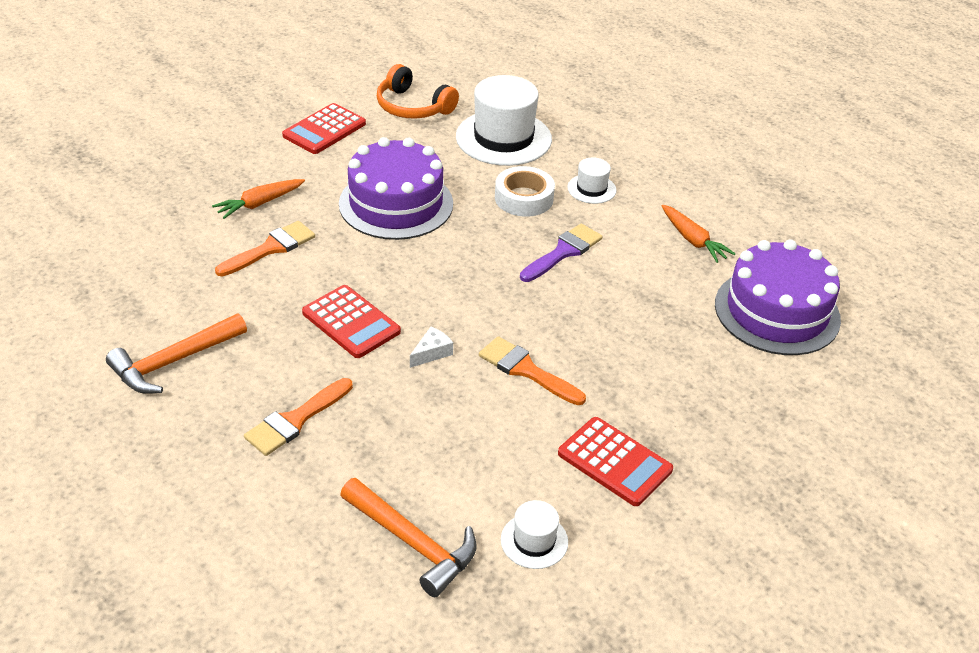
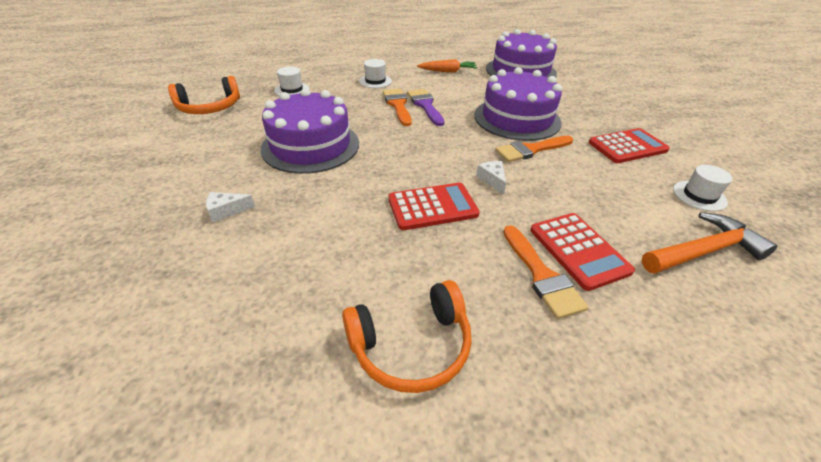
camera: 60 degrees left, 0 degrees up
orange hammer [106,313,247,394] -> orange headphones [342,280,472,393]
orange carrot [212,179,305,219] -> white cheese [206,192,255,222]
orange brush [215,221,315,276] -> orange brush moved to [383,89,412,126]
red calculator [282,103,366,154] -> red calculator moved to [530,213,635,291]
white hat [456,75,552,166] -> white hat [274,67,310,96], size x0.48
white tape [495,166,555,217] -> none
none -> purple cake [474,67,562,141]

